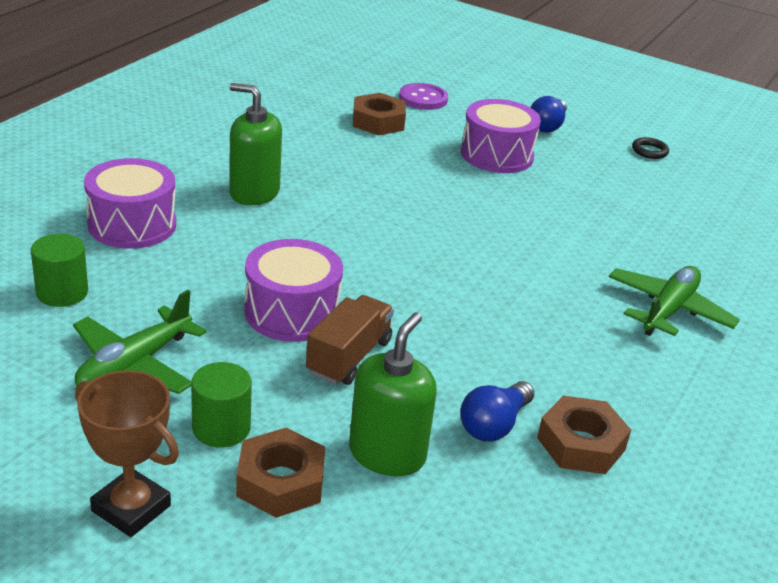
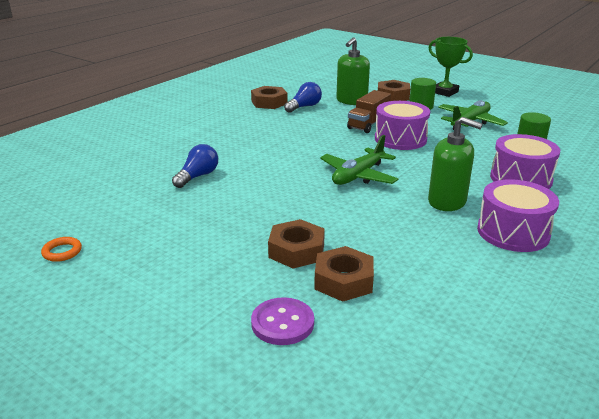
camera: 170 degrees left, 5 degrees down
brown trophy [75,370,179,537] -> green trophy [429,37,473,97]
purple drum [461,99,541,173] -> purple drum moved to [477,179,559,252]
blue light bulb [530,96,567,133] -> blue light bulb moved to [172,144,218,188]
green plane [609,266,740,336] -> green plane moved to [320,135,398,185]
black ring [632,137,669,159] -> orange ring [41,237,82,262]
none -> brown nut [268,219,325,269]

